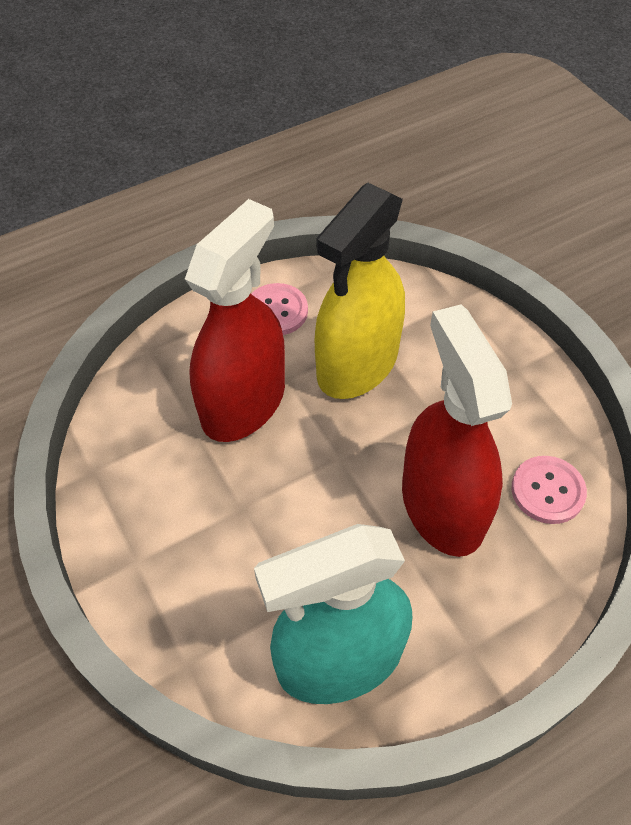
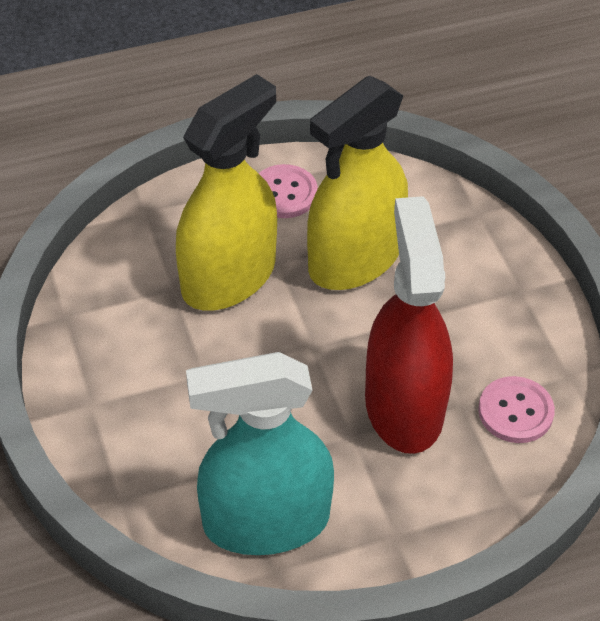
camera: 10 degrees right, 5 degrees down
red spray bottle [185,199,285,442] -> yellow spray bottle [176,74,277,311]

